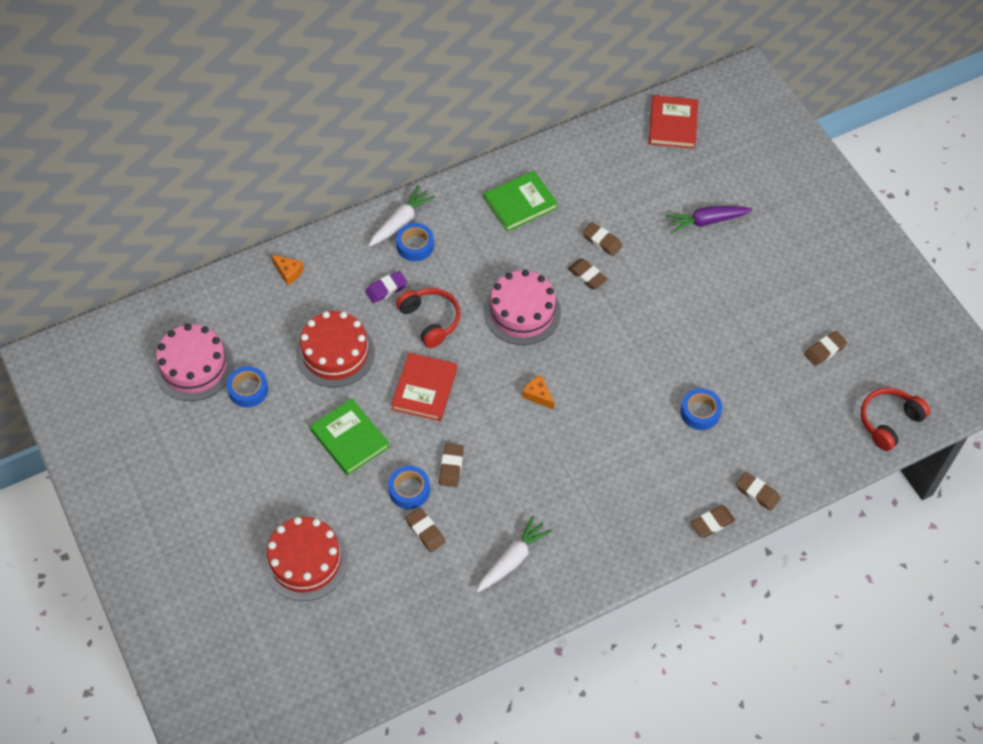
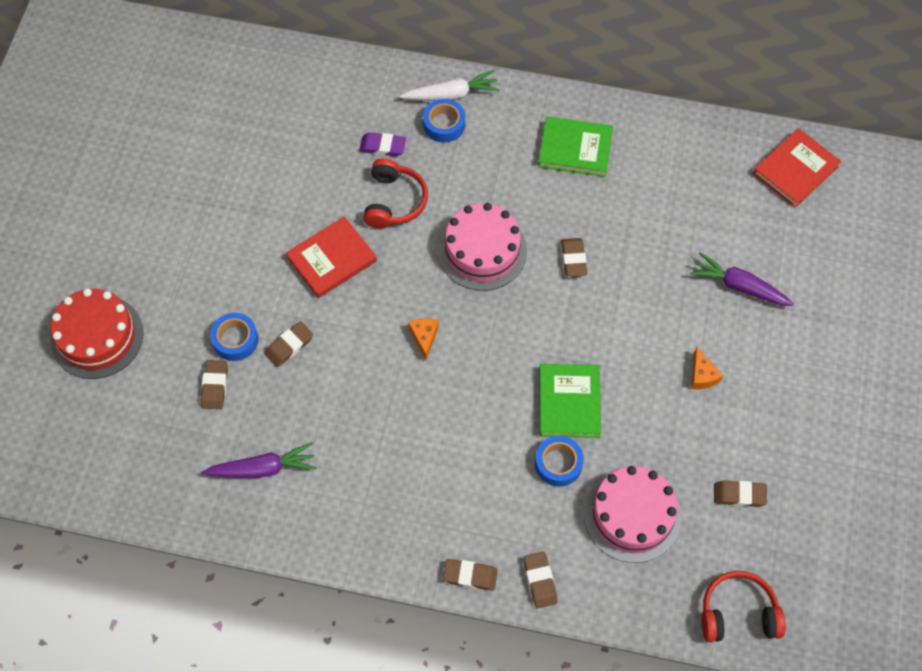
camera: 40 degrees right, 5 degrees up
pink cake [154,324,234,401] -> pink cake moved to [584,466,681,563]
blue tape [227,366,268,408] -> none
orange cheese [271,255,304,285] -> orange cheese moved to [691,347,723,389]
red cake [296,311,375,388] -> none
green book [310,398,389,475] -> green book moved to [539,364,601,438]
white carrot [476,516,552,593] -> purple carrot [202,442,317,478]
brown eraser [582,222,622,256] -> none

